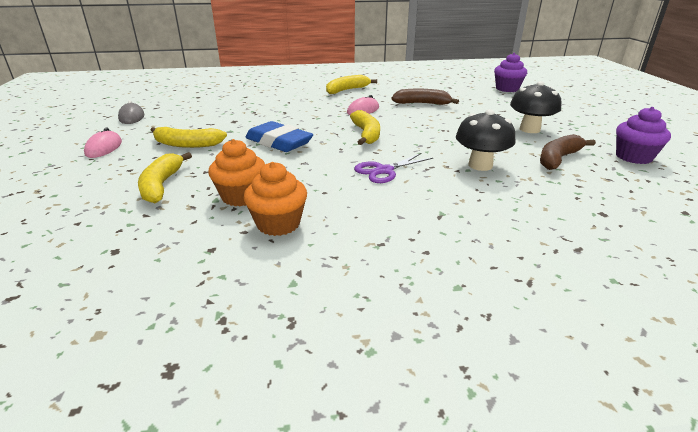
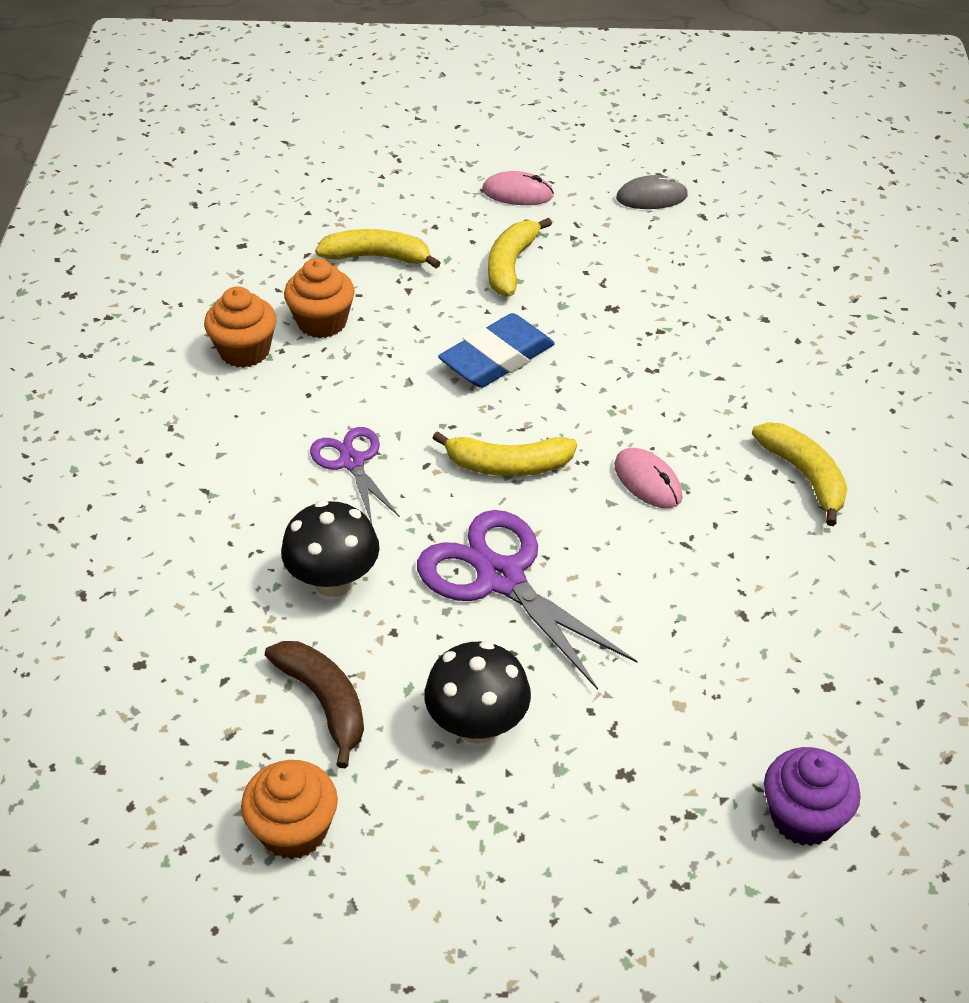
camera: 100 degrees right, 15 degrees up
brown banana [392,89,459,105] -> none
purple cupcake [616,107,671,164] -> orange cupcake [241,760,338,860]
none -> purple scissors [417,510,637,690]

